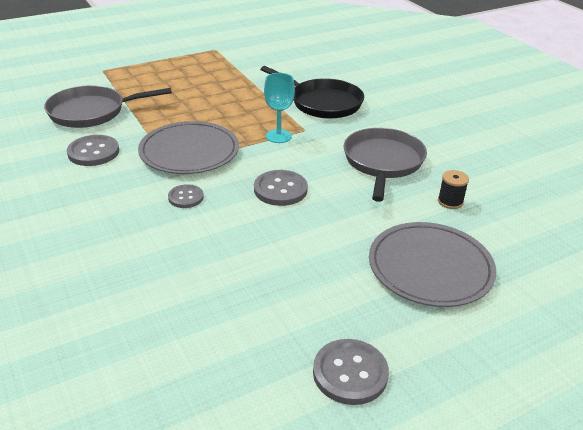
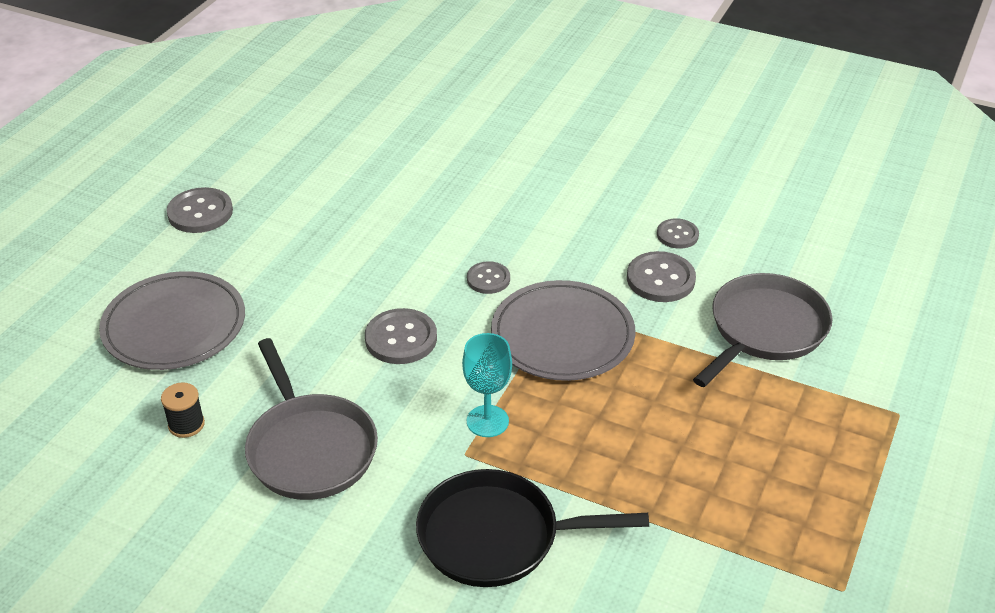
camera: 145 degrees right, 5 degrees up
none -> grey button [657,218,699,249]

